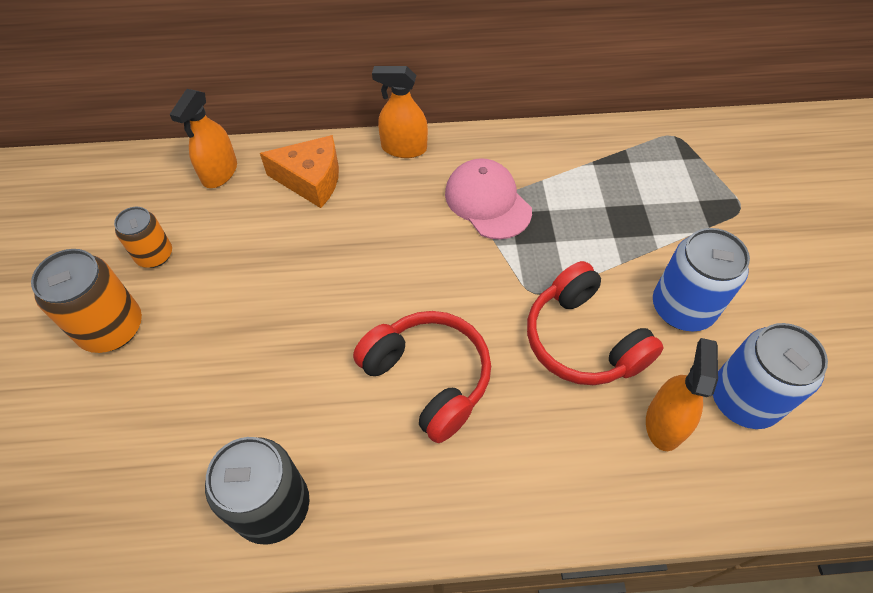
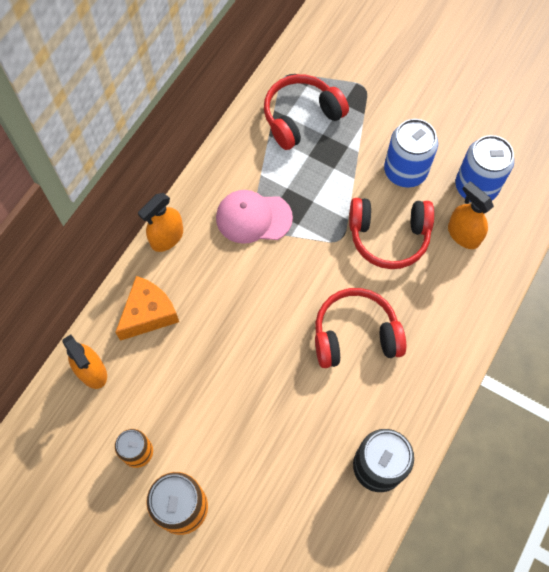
camera: 55 degrees left, 10 degrees up
none -> red headphones [264,74,349,150]

